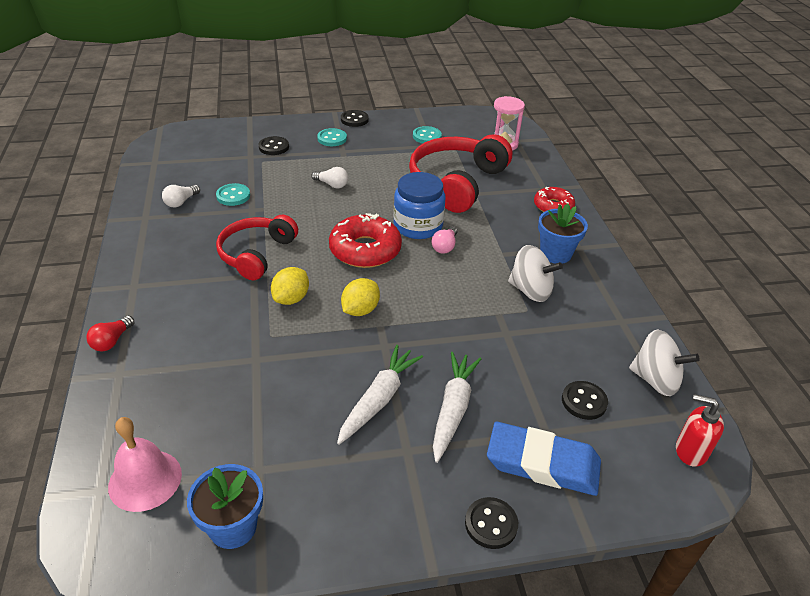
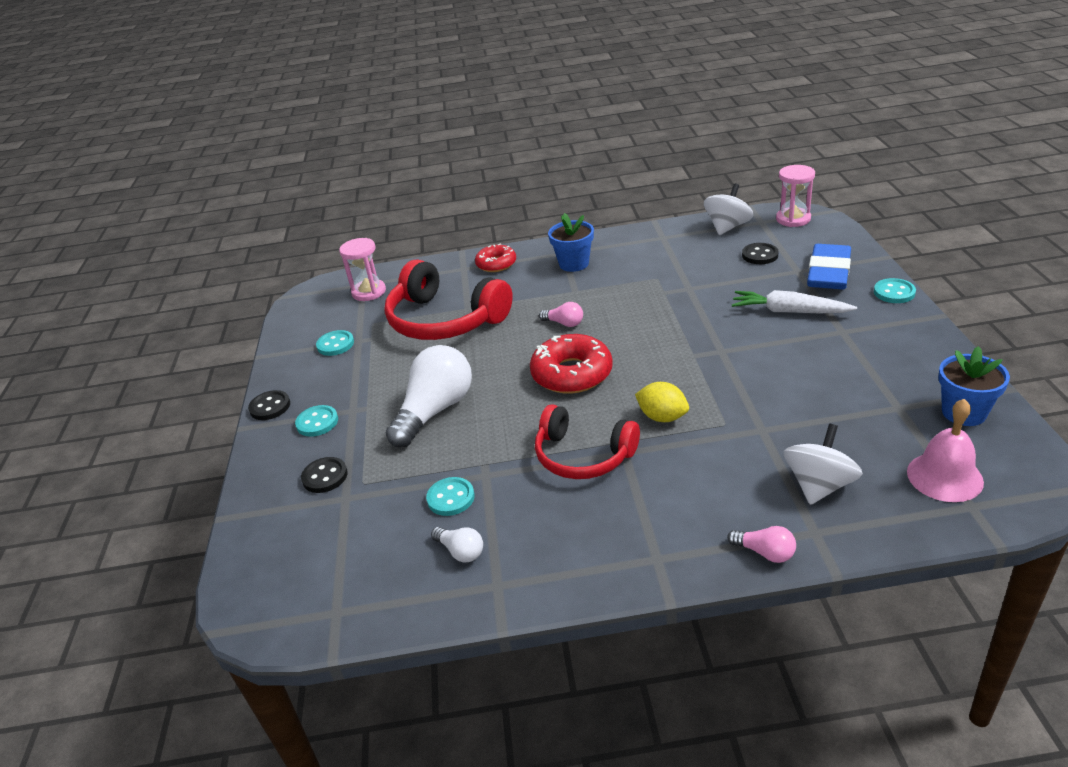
camera: 80 degrees left, 5 degrees down
red light bulb [86,316,135,352] -> pink light bulb [727,526,796,563]
white light bulb [311,167,348,188] -> white light bulb [386,345,472,447], size x2.21
white carrot [337,345,423,445] -> none
yellow lemon [341,278,380,316] -> none
blue jar [393,172,445,239] -> none
black button [465,497,518,549] -> turquoise button [874,278,916,303]
white spinning top [508,245,563,302] -> white spinning top moved to [784,424,863,505]
red soap dispenser [676,394,724,467] -> pink hourglass [776,165,815,227]

